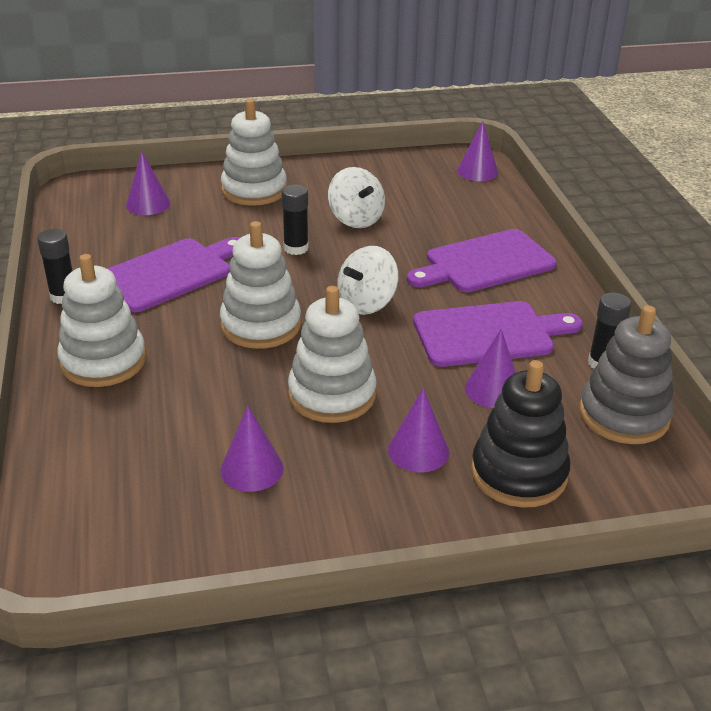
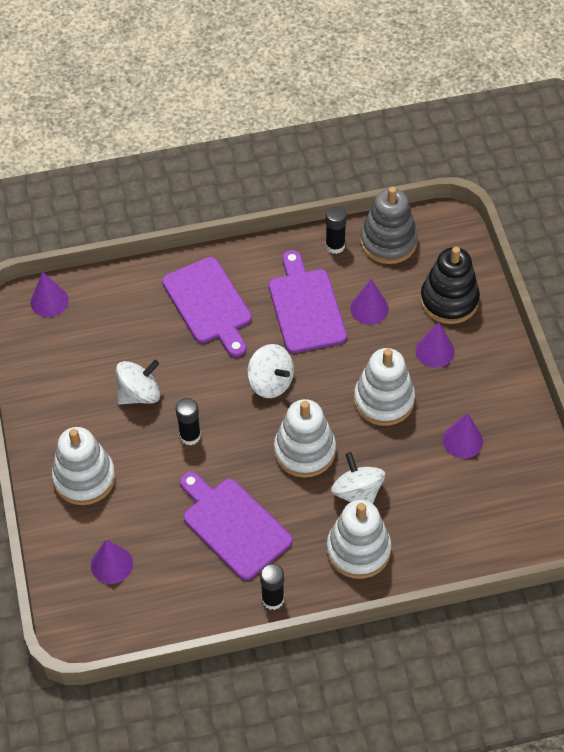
camera: 90 degrees left, 20 degrees up
none -> white spinning top [331,452,385,504]

